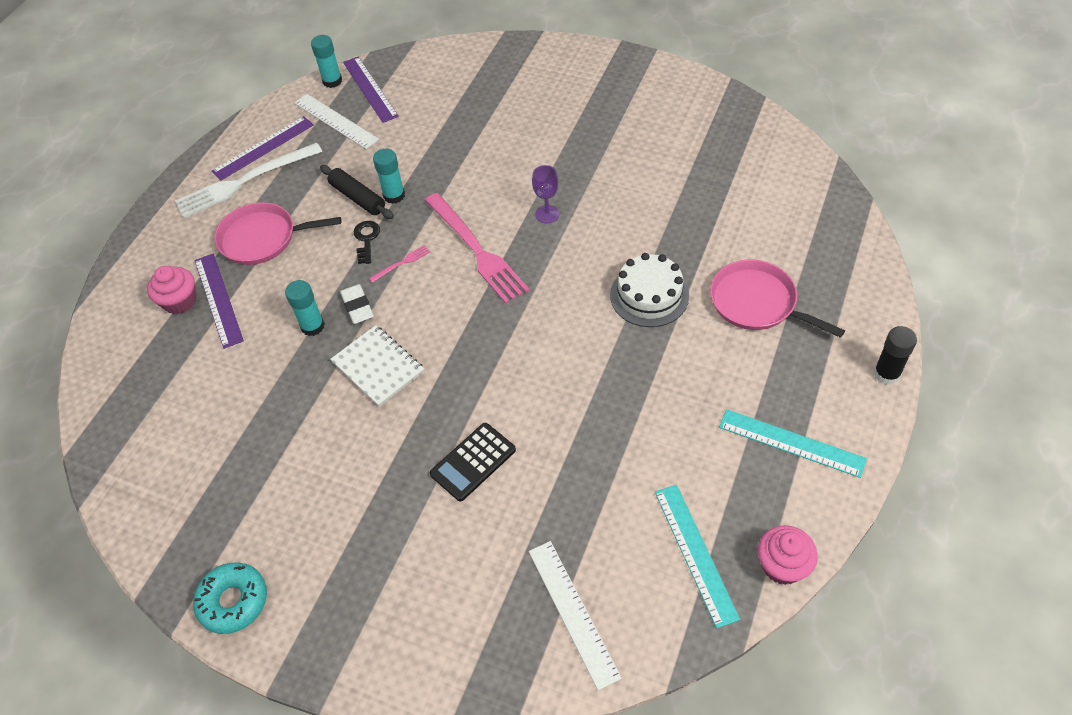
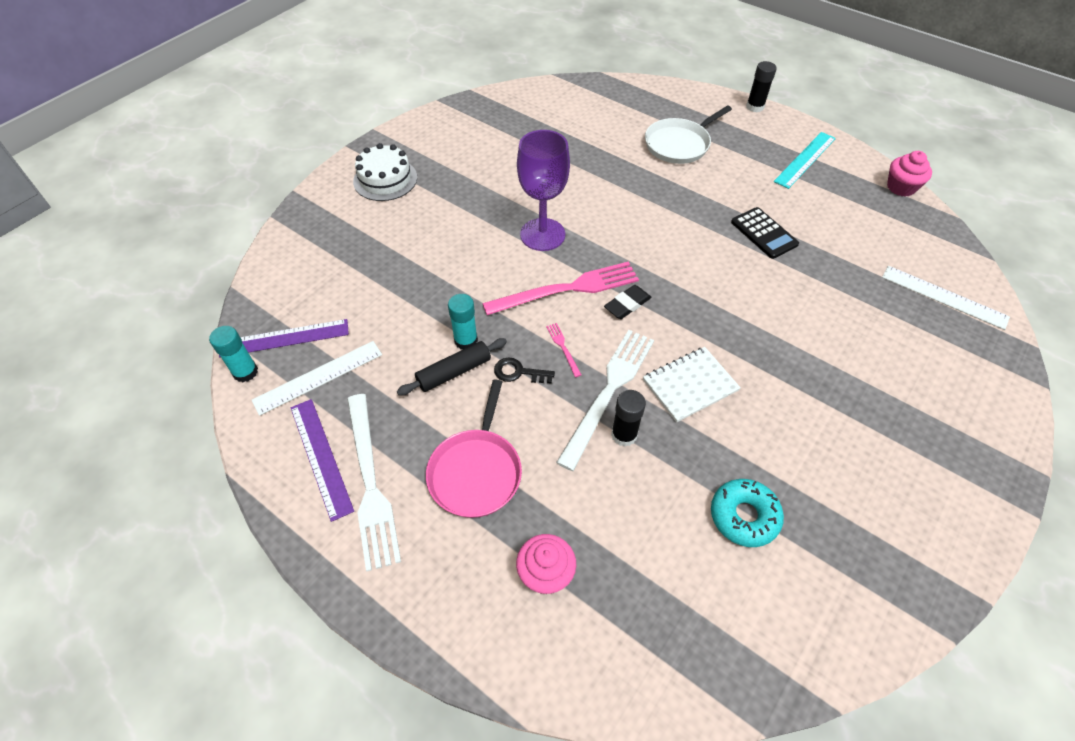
camera: 80 degrees left, 0 degrees up
turquoise donut [193,563,267,634] -> turquoise donut moved to [711,479,784,547]
purple ruler [195,254,244,349] -> none
turquoise glue stick [285,280,325,336] -> black glue stick [611,390,646,447]
white eraser [340,284,374,324] -> white fork [556,330,654,471]
black calculator [430,423,516,502] -> black calculator moved to [731,207,799,259]
white ruler [529,541,622,690] -> white ruler turned 45 degrees clockwise [882,266,1010,330]
purple goblet [532,165,559,223] -> purple goblet [517,130,570,251], size x2.02
white cake [610,253,689,327] -> white cake moved to [353,143,417,201]
turquoise ruler [655,484,740,628] -> none
pink pan [710,260,845,338] -> white pan [645,105,732,164]
none -> black eraser [604,285,651,319]

